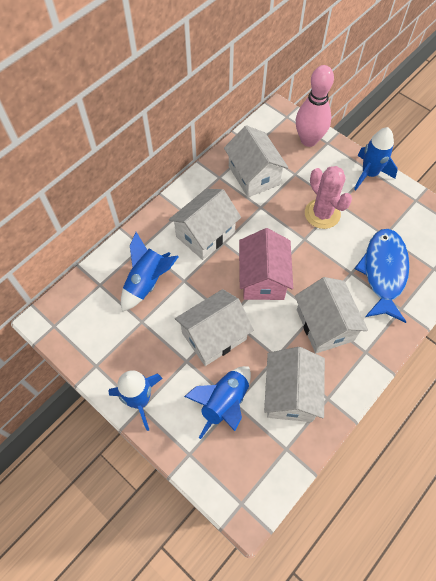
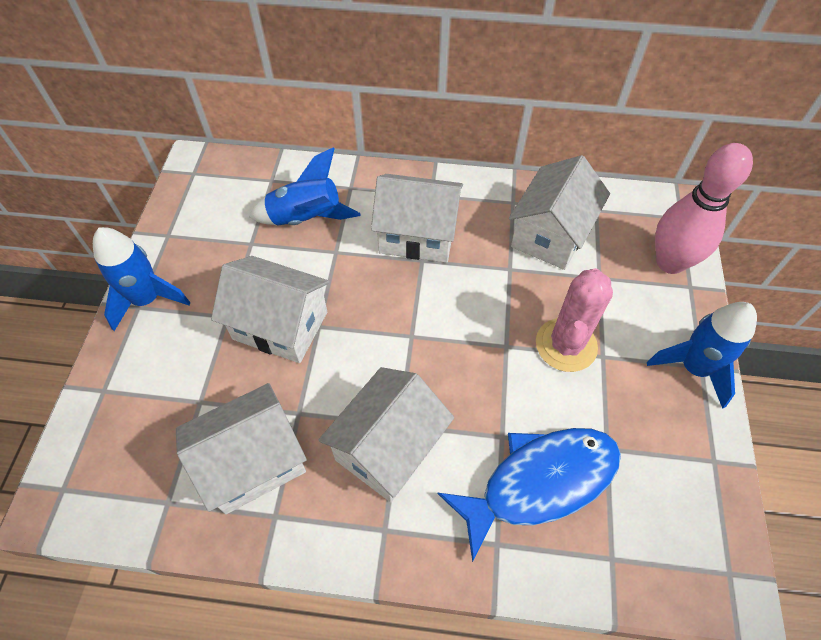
camera: 55 degrees right, 5 degrees down
blue rocket [184,366,251,439] -> none
pink house [239,228,293,300] -> none

